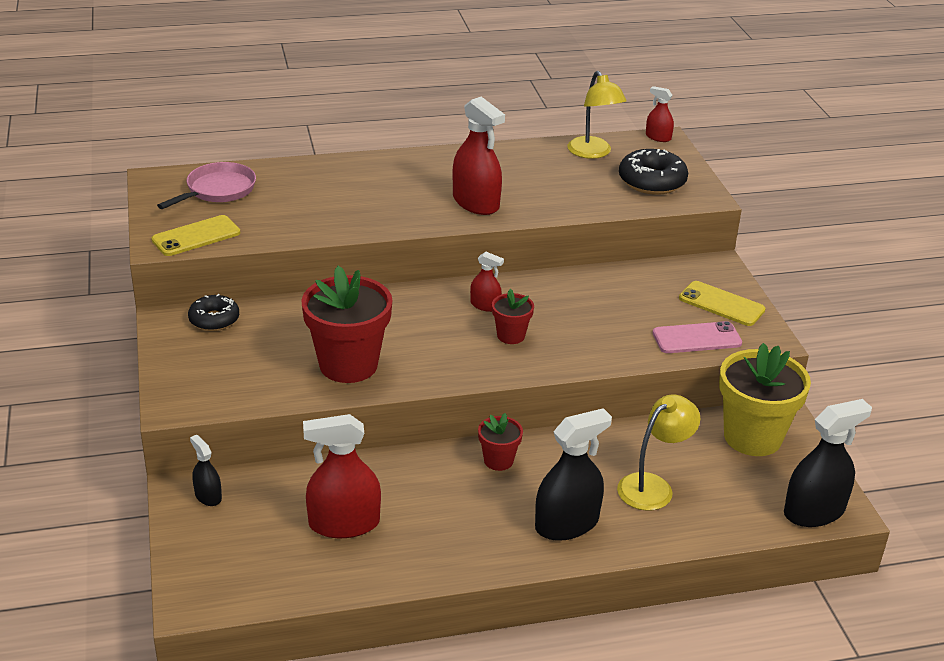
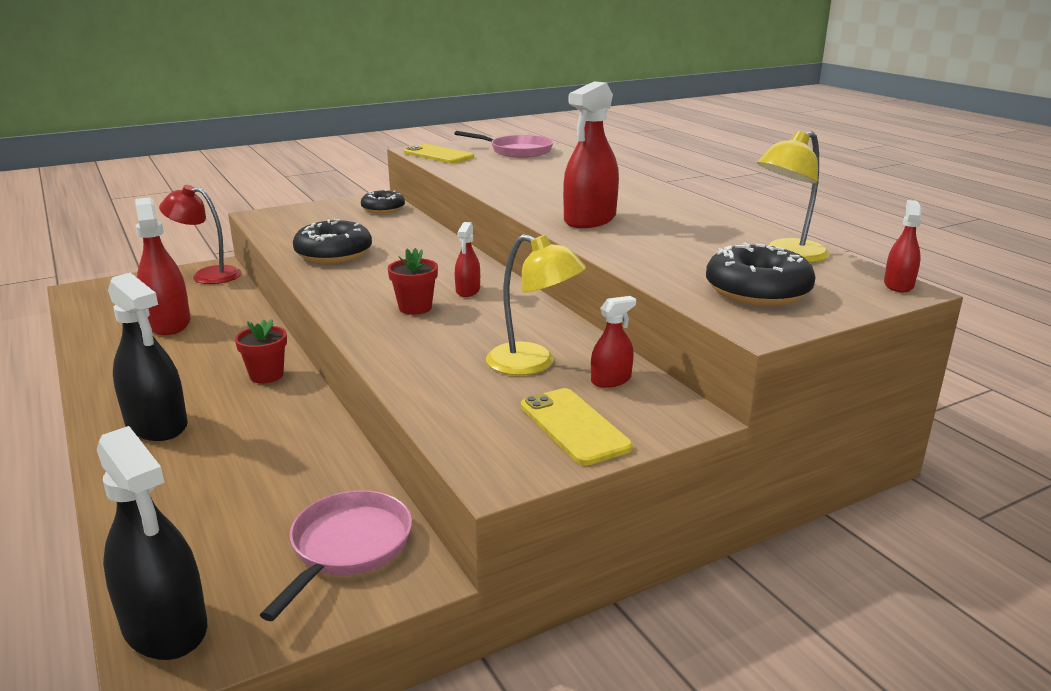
camera: 75 degrees right, 10 degrees down
black spray bottle [190,435,222,506] -> red lamp [159,185,241,284]
red flower pot [301,266,392,383] -> black donut [293,219,372,263]
yellow lamp [617,394,700,511] -> yellow lamp moved to [486,234,586,375]
pink phone [653,321,742,353] -> none
yellow phone [679,281,766,326] -> yellow phone turned 45 degrees counterclockwise [521,388,633,465]
yellow flower pot [719,343,811,456] -> pink pan [260,490,412,621]
none -> red spray bottle [591,296,636,388]

